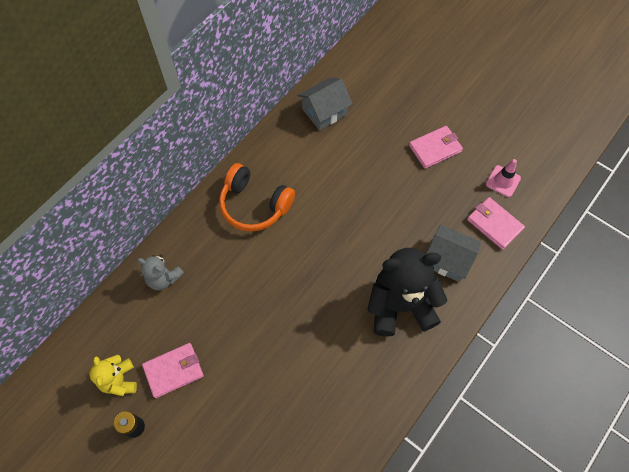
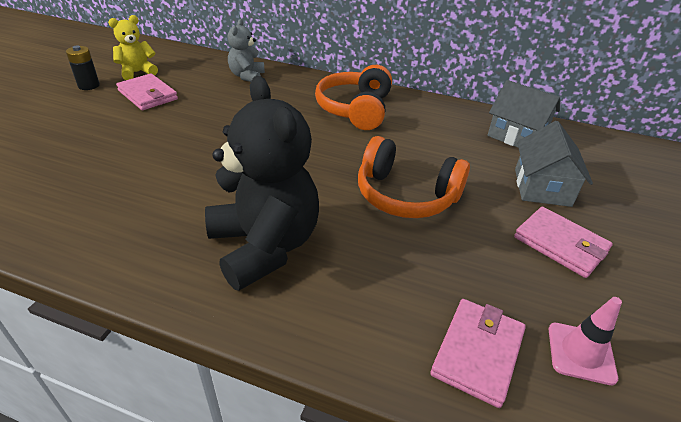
camera: 70 degrees right, 25 degrees down
grey house [426,224,481,282] -> grey house moved to [515,121,593,207]
none -> orange headphones [358,136,470,218]

